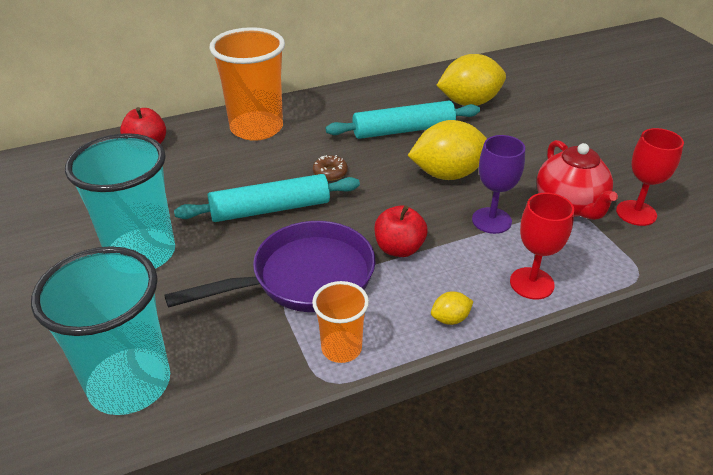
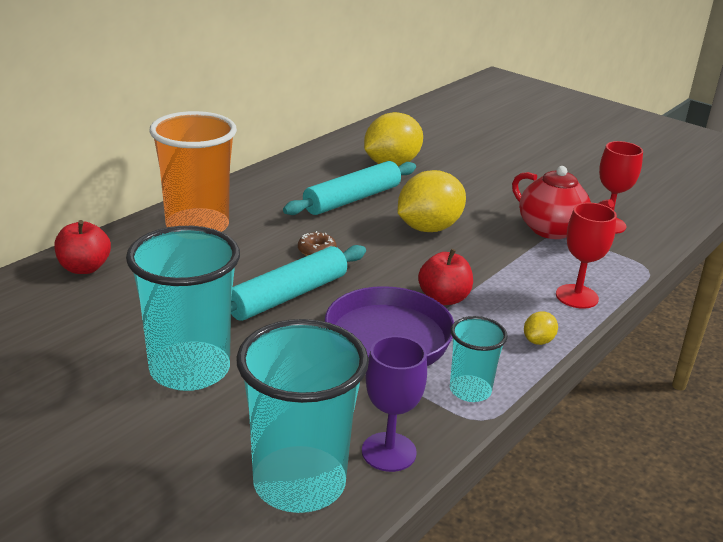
camera: 30 degrees left, 10 degrees down
orange cup [312,281,369,363] -> turquoise cup [450,316,508,402]
purple goblet [472,135,525,234] -> purple goblet moved to [362,336,427,472]

